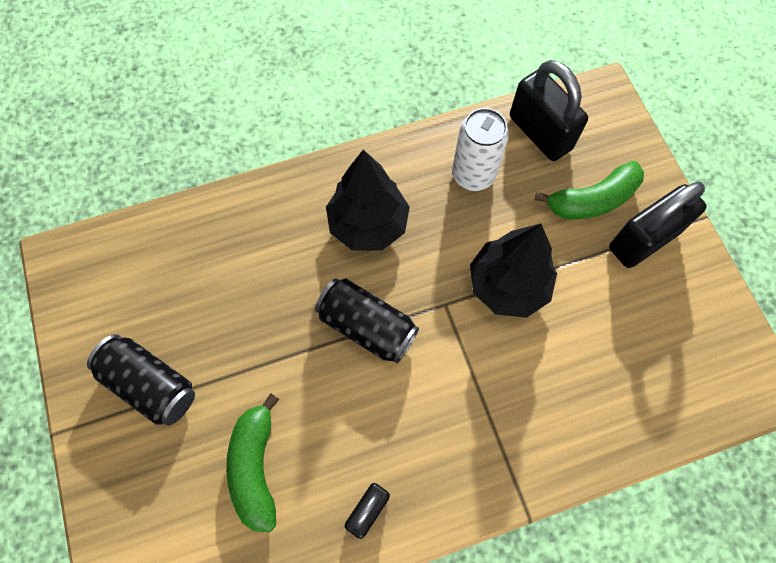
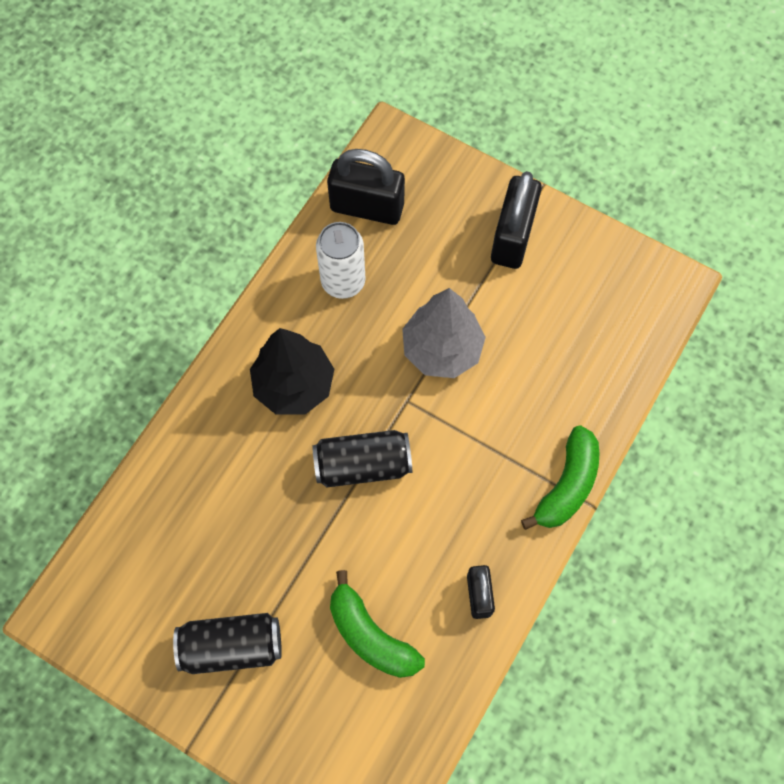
camera: 40 degrees left, 0 degrees up
black tree [470,223,557,318] -> grey tree [402,288,486,378]
green banana [534,161,644,219] -> green banana moved to [521,426,599,530]

